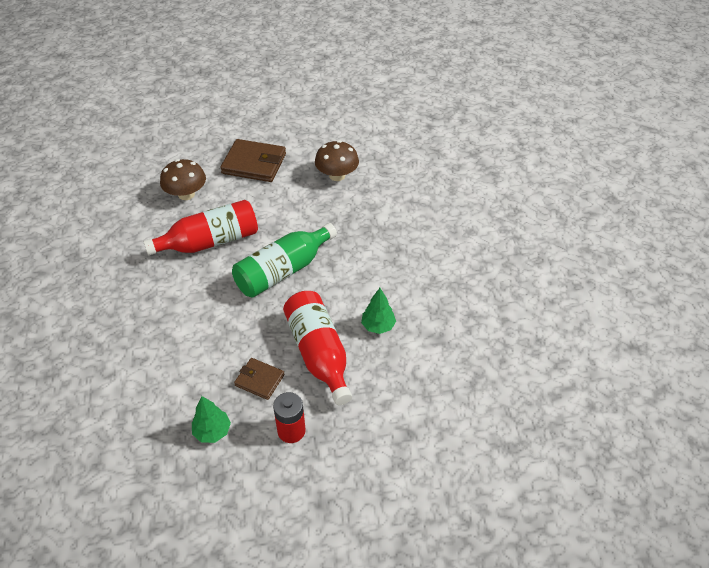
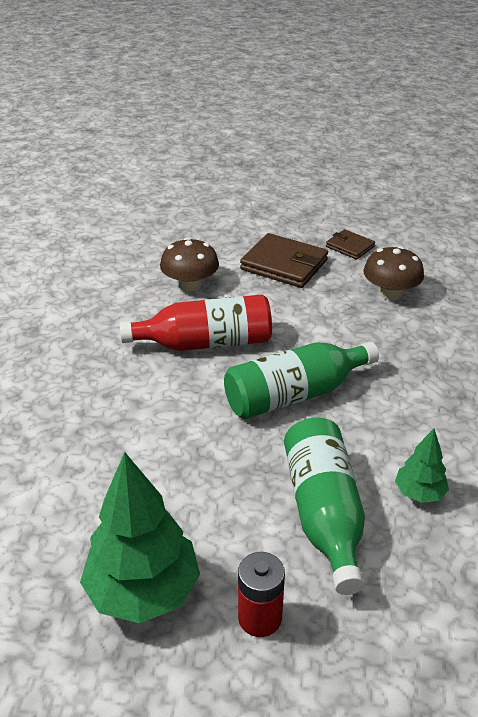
camera: 15 degrees right, 10 degrees down
green tree [192,396,231,443] -> green tree [80,452,200,623], size x1.95
brown wallet [234,358,285,400] -> brown wallet moved to [326,229,375,260]
red bottle [283,291,352,405] -> green bottle [284,417,365,595]

